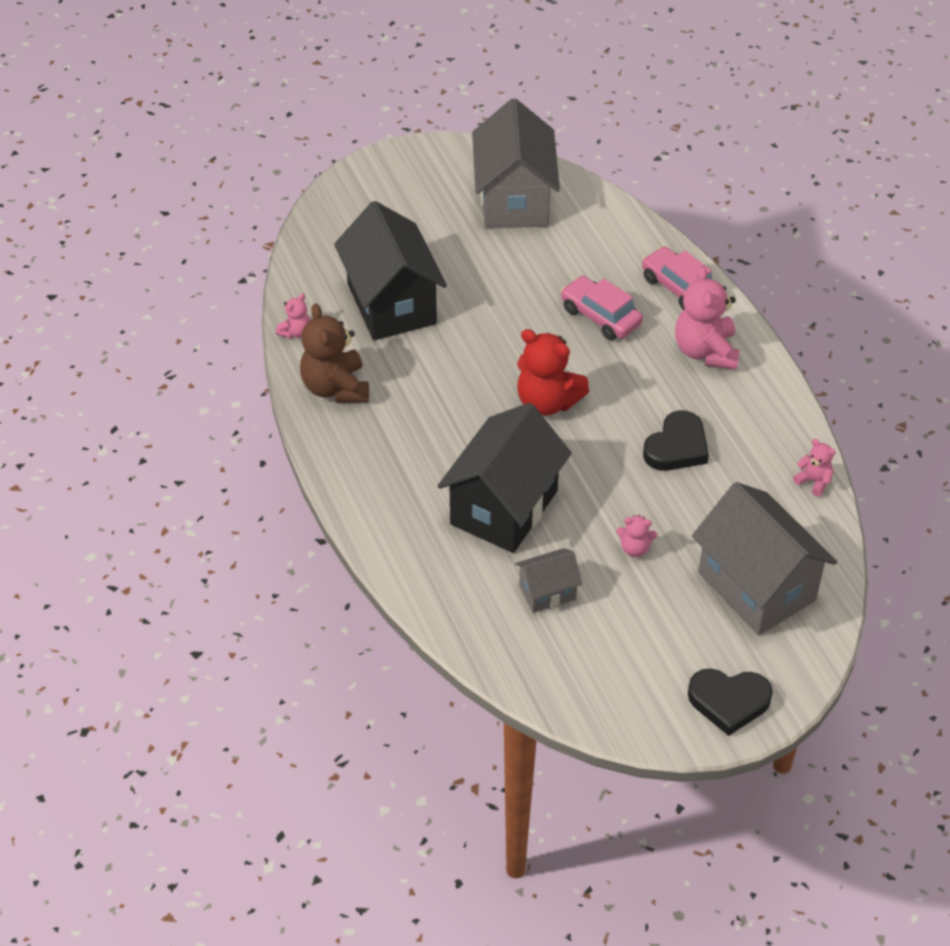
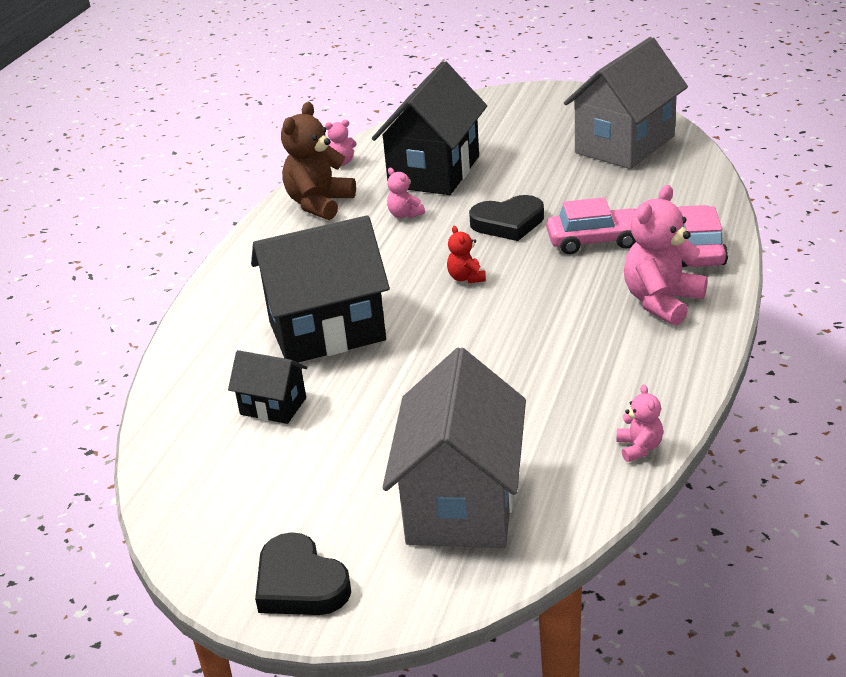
camera: 45 degrees right, 15 degrees down
grey house [515,548,582,613] -> black house [228,350,307,424]
red teddy bear [517,329,590,416] -> red teddy bear [447,226,486,283], size x0.50
pink car [561,276,643,340] -> pink car turned 90 degrees clockwise [547,197,636,254]
pink teddy bear [616,515,657,557] -> pink teddy bear moved to [387,168,425,218]
black heart [643,410,709,471] -> black heart moved to [469,195,544,241]

